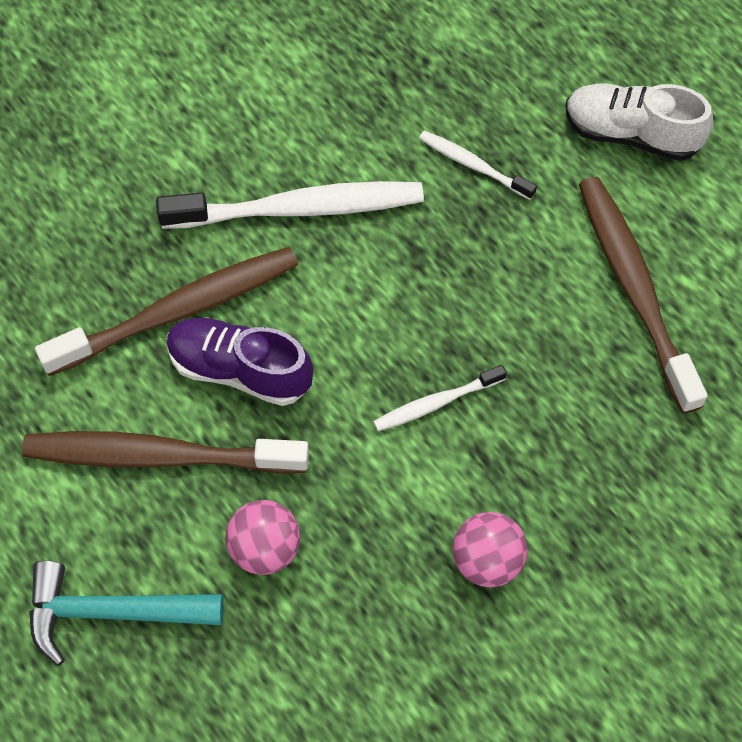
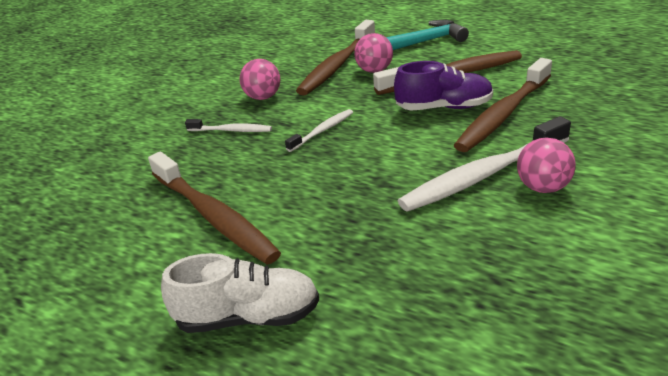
camera: 160 degrees right, 30 degrees down
white toothbrush [419,131,537,200] -> white toothbrush moved to [185,119,272,132]
none -> brown toothbrush [296,20,375,95]
none -> pink ball [517,137,576,193]

